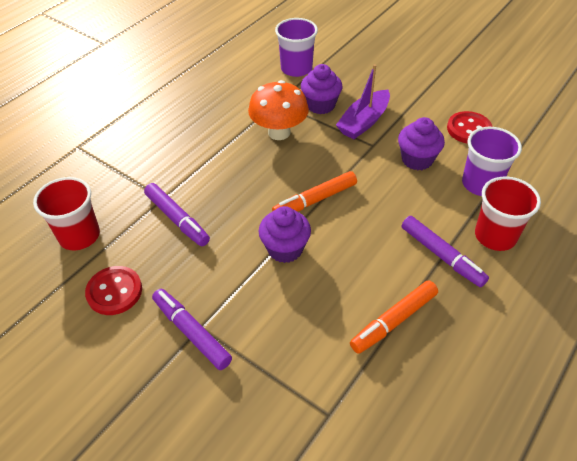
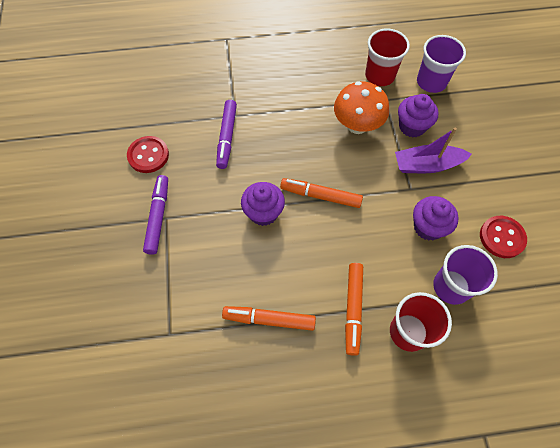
camera: 45 degrees right, 15 degrees up
red cup [33,177,100,250] -> red cup moved to [365,28,410,86]
purple marker [402,216,489,287] -> orange marker [345,263,363,356]

